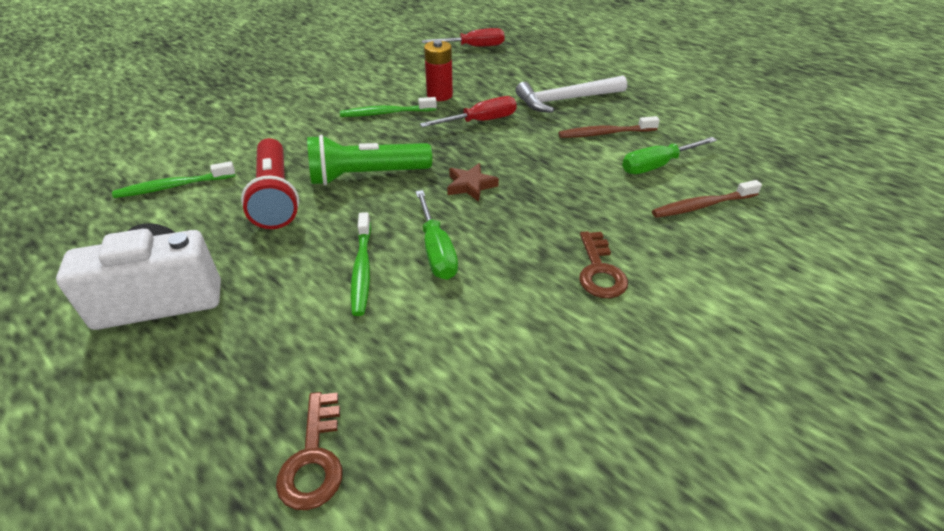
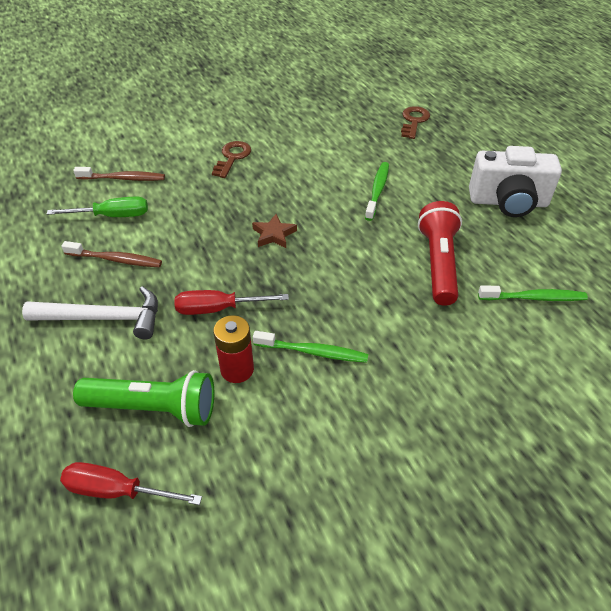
camera: 160 degrees left, 5 degrees up
green flashlight [307,135,432,185] -> green flashlight moved to [73,370,214,427]
green screwdriver [416,190,458,280] -> none

